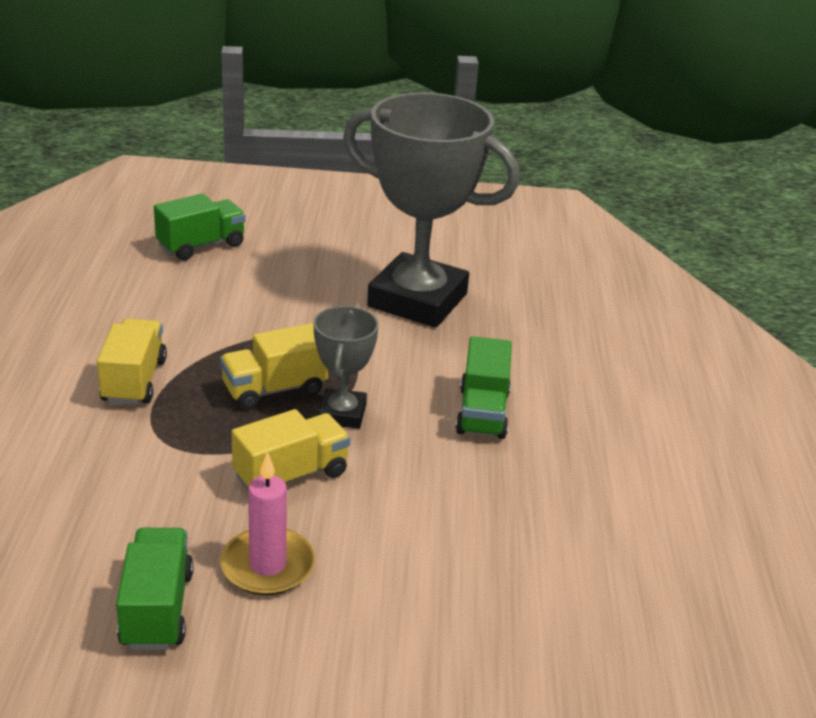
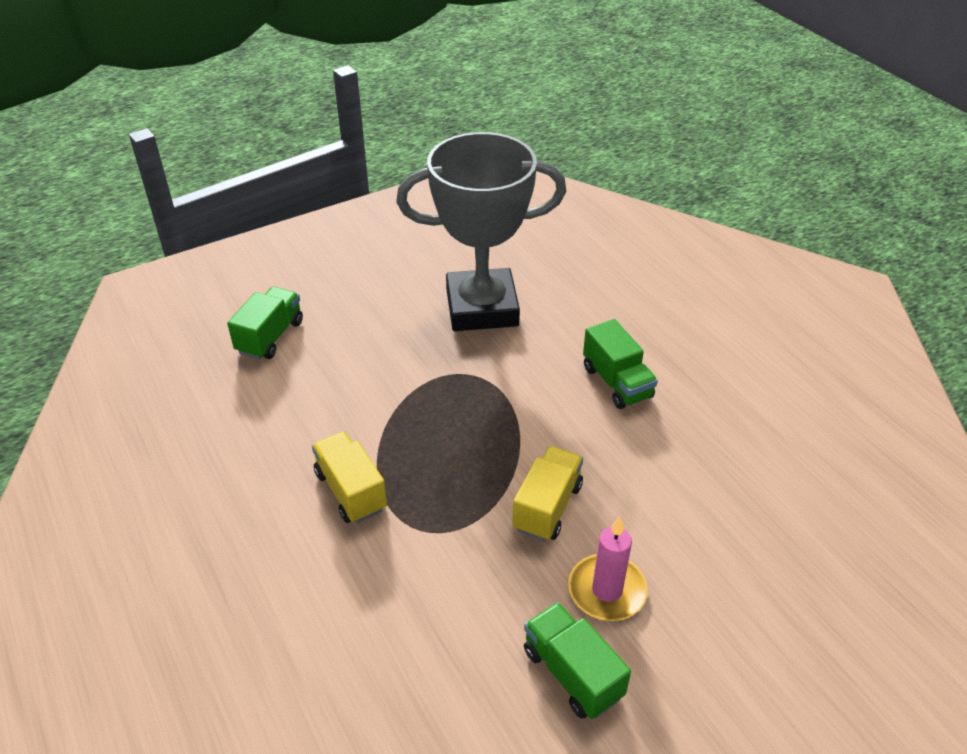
camera: 30 degrees left, 10 degrees up
yellow truck [220,323,328,410] -> none
grey trophy [313,306,379,429] -> none

